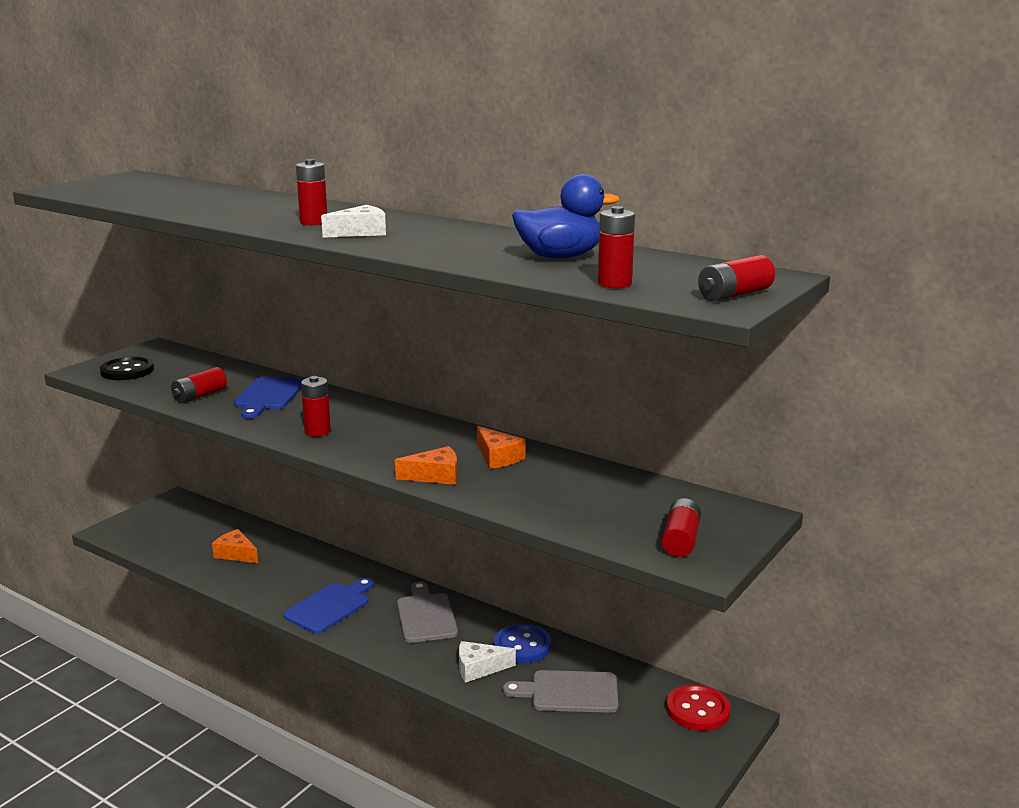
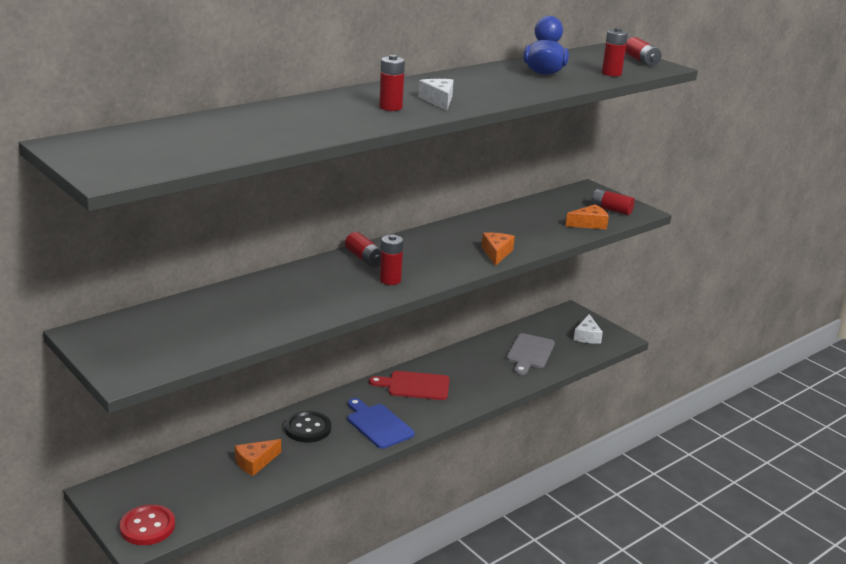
camera: 75 degrees left, 5 degrees up
black button [100,357,154,380] -> black button moved to [285,411,331,443]
red battery [171,367,227,403] -> red battery moved to [345,232,381,267]
blue cutting board [234,377,303,419] -> none
grey cutting board [397,581,458,643] -> red cutting board [369,371,449,400]
white cheese [459,641,516,683] -> white cheese moved to [574,314,603,344]
orange cheese [477,426,526,469] -> orange cheese moved to [566,204,609,229]
blue button [494,624,551,663] -> none
red button [666,684,731,731] -> red button moved to [120,504,175,545]

